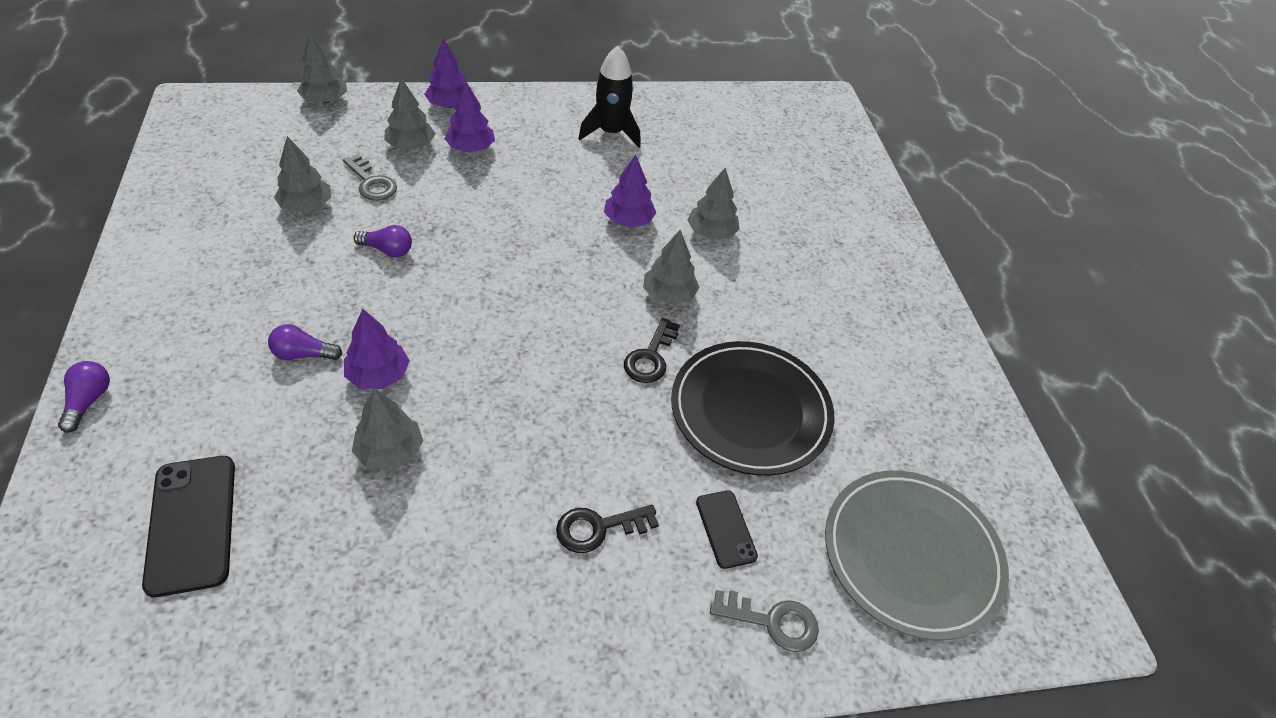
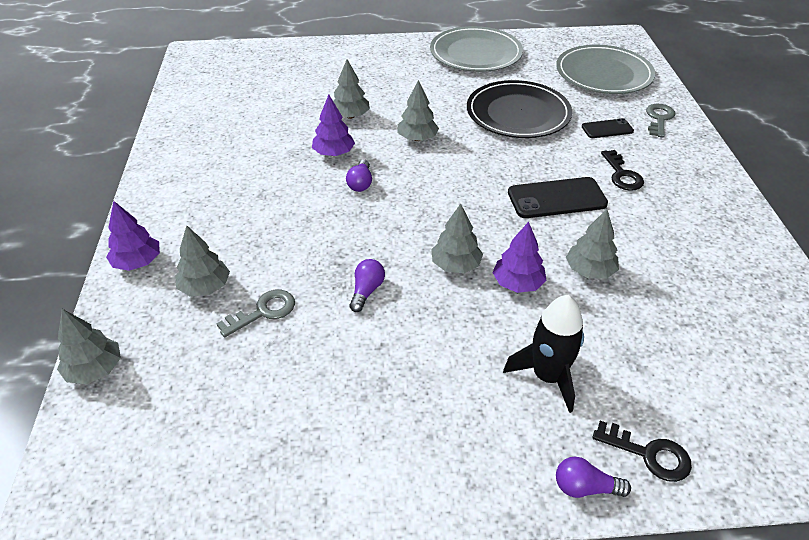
camera: 80 degrees left, 5 degrees down
black phone [142,456,235,597] -> black phone moved to [508,177,608,218]
purple light bulb [268,324,342,360] -> purple light bulb moved to [346,160,372,192]
grey tree [274,136,331,213] -> grey tree moved to [431,204,483,273]
purple tree [444,81,495,153] -> none
black rocket [578,46,641,147] -> black rocket moved to [503,295,584,413]
black key [624,318,680,383] -> black key moved to [593,421,692,482]
none -> grey plate [430,26,523,72]

